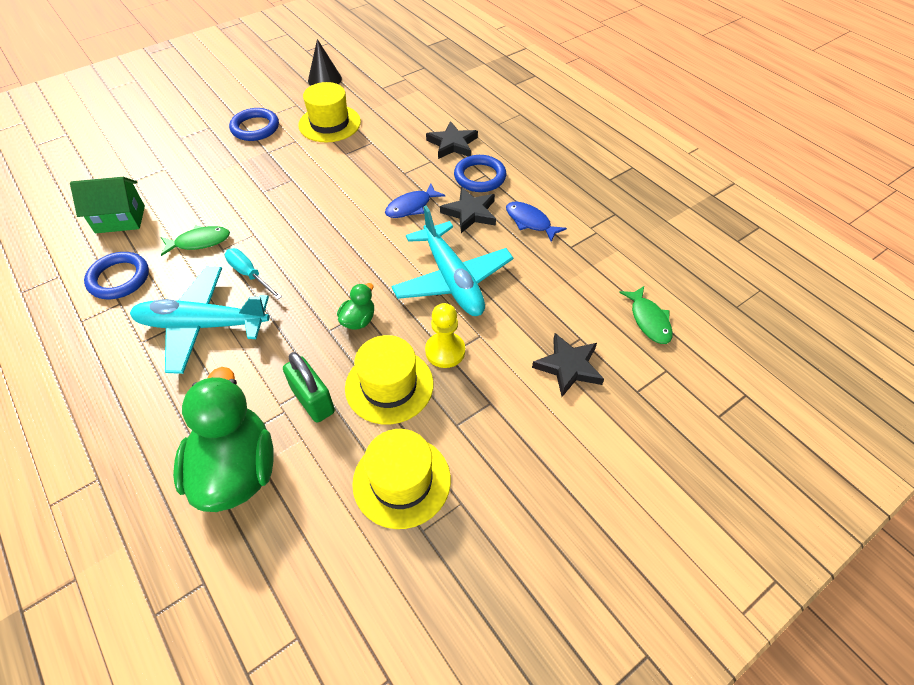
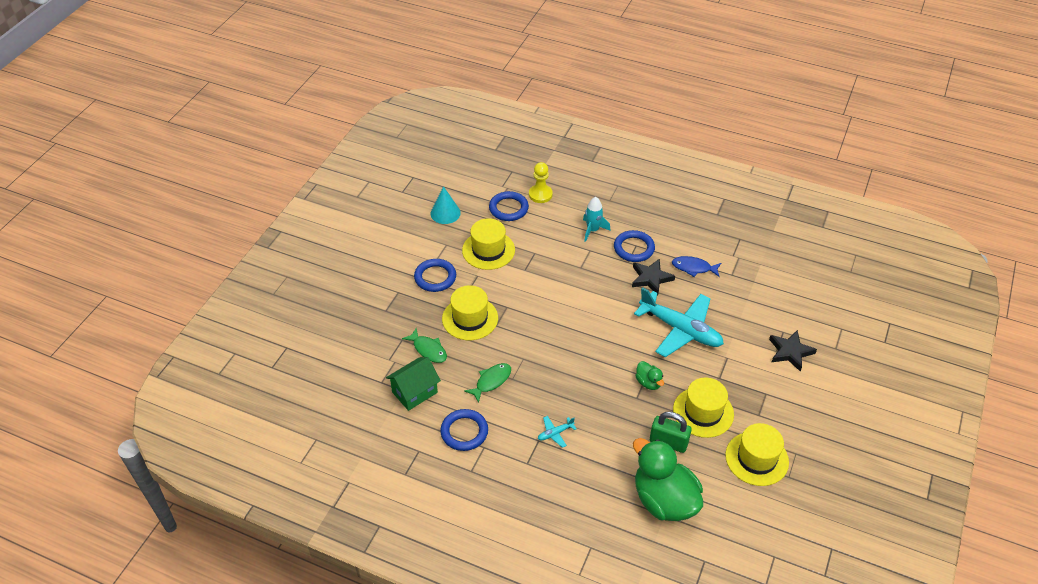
camera: 30 degrees left, 5 degrees down
turquoise plane [130,267,269,374] -> turquoise plane [538,416,576,448], size x0.40
turquoise screwdriver [225,248,282,300] -> none
black cone [308,39,342,86] -> turquoise cone [430,186,461,224]
green duck [337,283,374,330] -> green duck turned 150 degrees clockwise [635,361,664,390]
blue fish [385,184,445,218] -> none
yellow pawn [425,303,465,368] -> yellow pawn moved to [529,162,553,203]
black star [426,121,478,159] -> turquoise rocket [583,197,611,242]
green fish [619,286,673,344] -> green fish moved to [402,328,447,363]
none -> yellow hat [442,285,498,340]
none -> blue ring [489,191,529,221]

